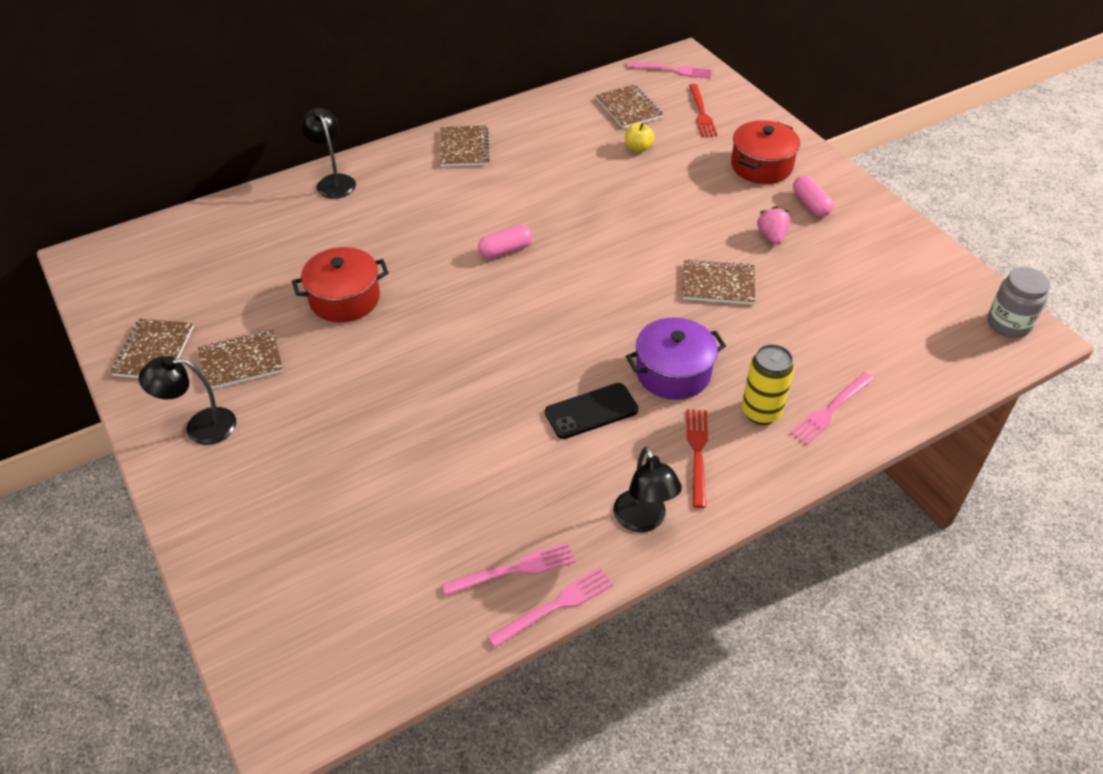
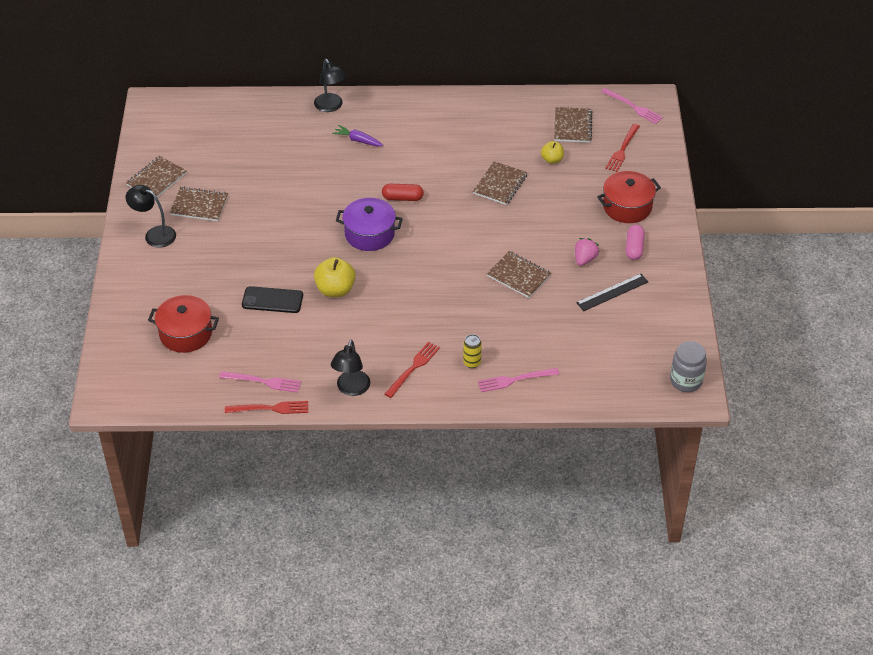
camera: 30 degrees right, 0 degrees up
red pot [292,247,389,322] -> red pot moved to [148,295,219,353]
black lamp [301,108,356,199] -> black lamp turned 150 degrees clockwise [314,59,346,112]
brown notebook [440,125,489,167] -> brown notebook moved to [473,161,527,205]
pink capsule [478,225,532,259] -> red capsule [382,184,424,201]
pink fork [487,567,613,648] -> red fork [225,401,308,414]
black phone [545,383,639,439] -> black phone moved to [242,286,303,313]
purple pot [626,317,726,400] -> purple pot moved to [336,198,403,251]
yellow can [742,344,794,425] -> yellow can [463,334,482,368], size x0.63
none -> yellow apple [314,257,356,297]
none -> purple carrot [332,125,383,146]
none -> black ruler [576,274,648,311]

